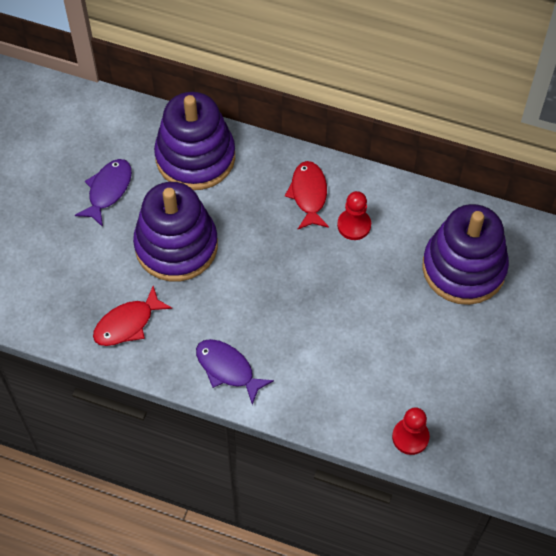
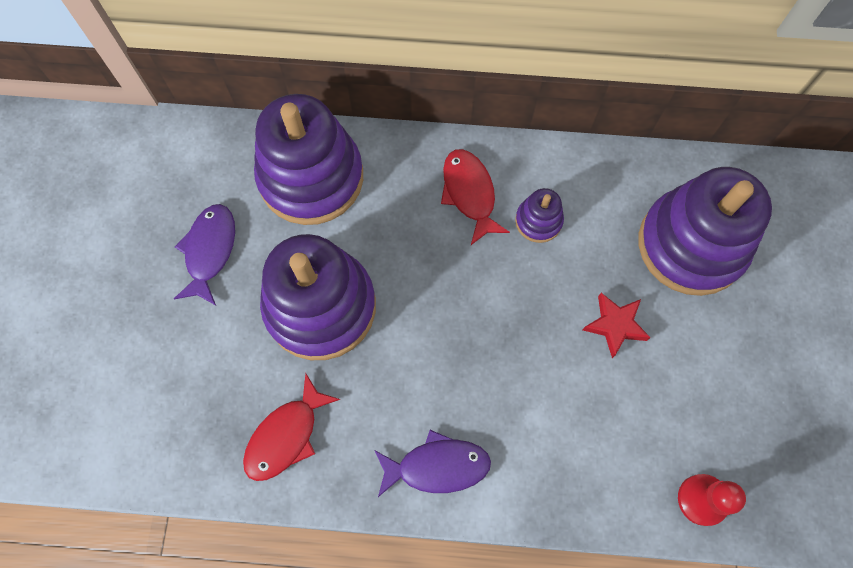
camera: 15 degrees left, 10 degrees up
purple fish [196,339,274,405] -> purple fish turned 150 degrees clockwise [375,430,491,497]
red pawn [337,191,371,240] -> purple stacking toy [515,188,564,243]
none -> red star [583,293,651,358]

